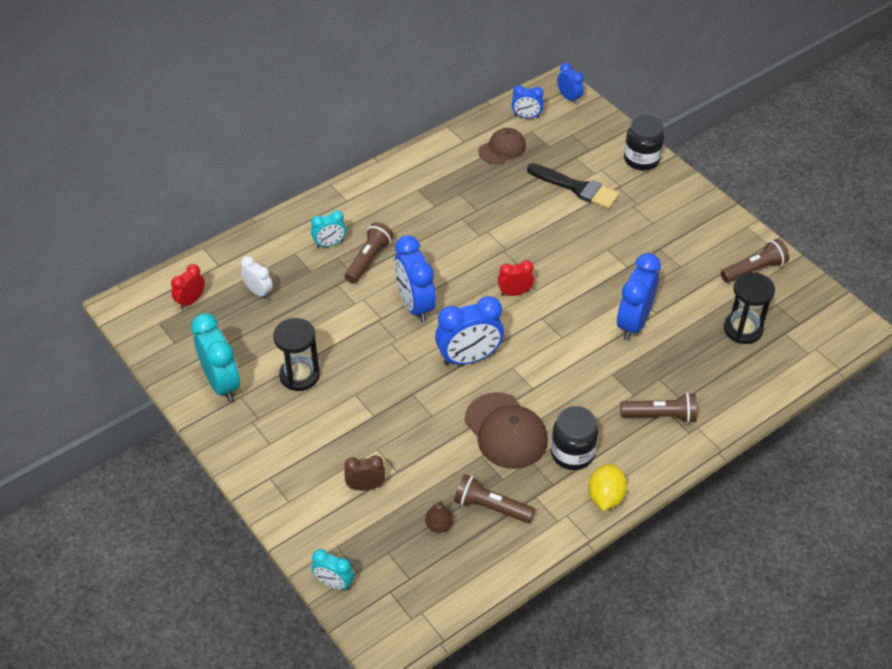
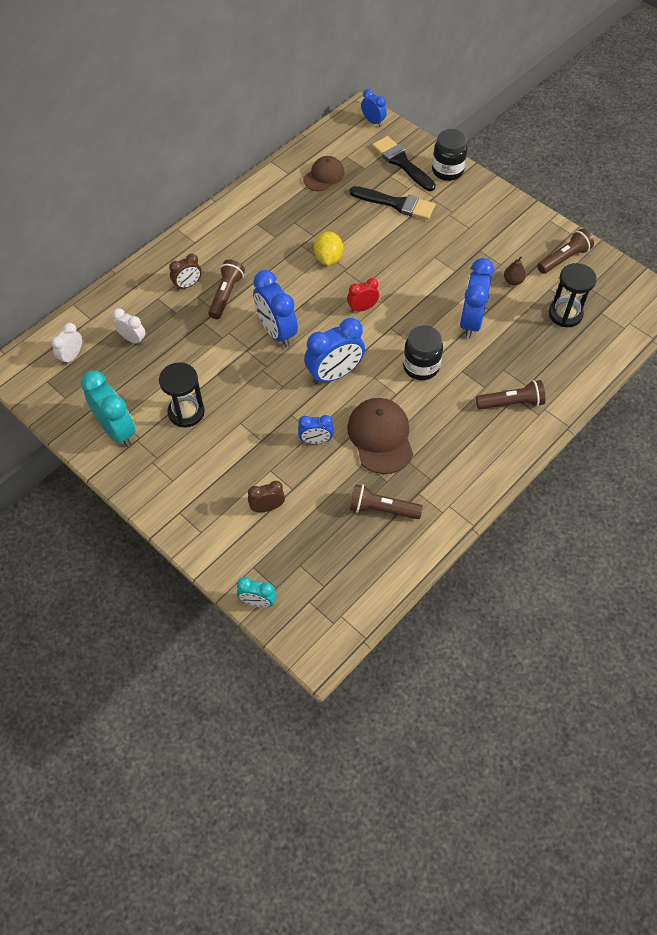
camera: 10 degrees left, 10 degrees up
red clock [171,264,205,309] -> white clock [51,323,82,365]
turquoise clock [311,210,346,248] -> brown clock [169,254,202,290]
brown pear [425,500,453,533] -> brown pear moved to [504,256,526,286]
brown cap [465,392,548,469] -> brown cap turned 150 degrees counterclockwise [347,398,413,474]
blue clock [512,85,544,118] -> blue clock moved to [298,415,333,444]
black jar [551,406,598,470] -> black jar moved to [403,325,443,380]
yellow lemon [588,464,627,511] -> yellow lemon moved to [314,232,343,265]
none -> black brush [372,136,436,191]

